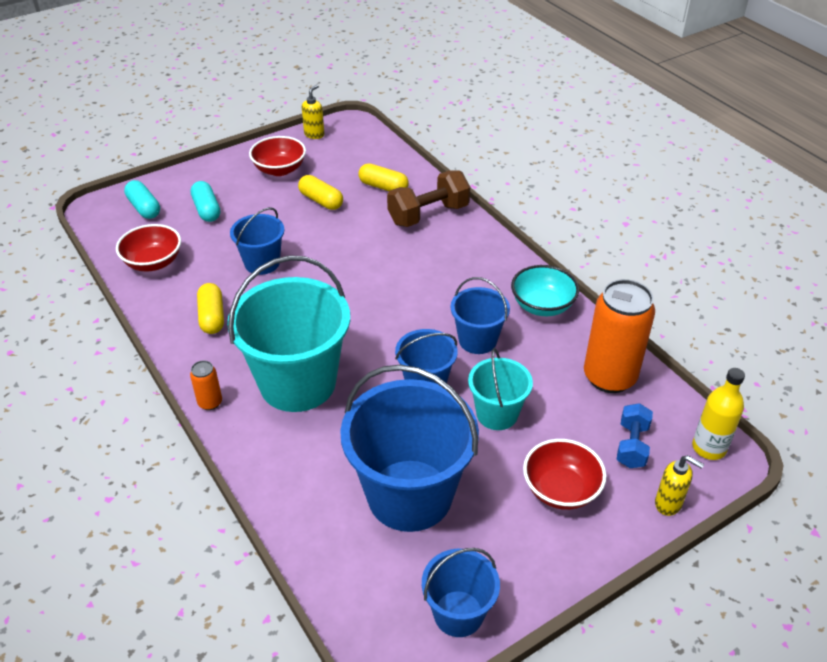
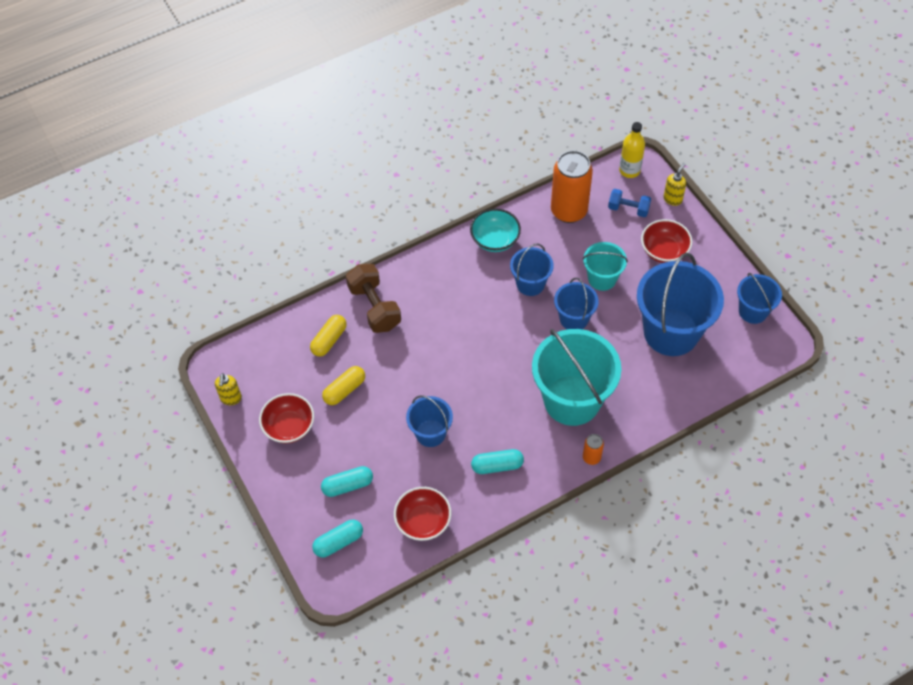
camera: 85 degrees left, 15 degrees up
yellow capsule [197,283,224,334] -> turquoise capsule [471,449,524,474]
yellow soap dispenser [302,85,325,139] -> yellow soap dispenser turned 120 degrees counterclockwise [215,373,242,405]

